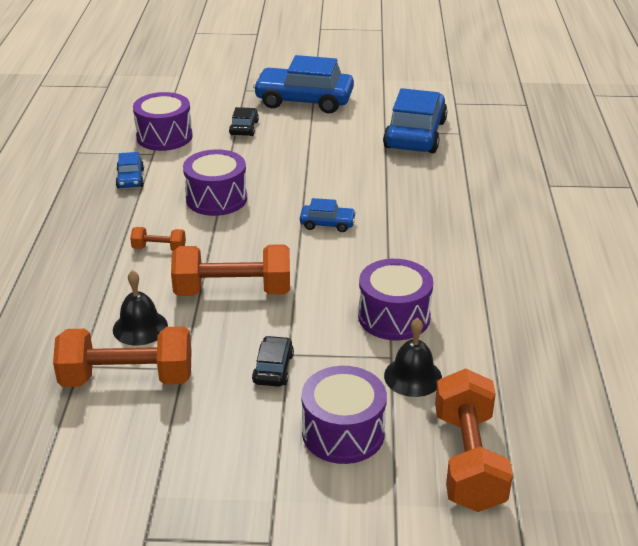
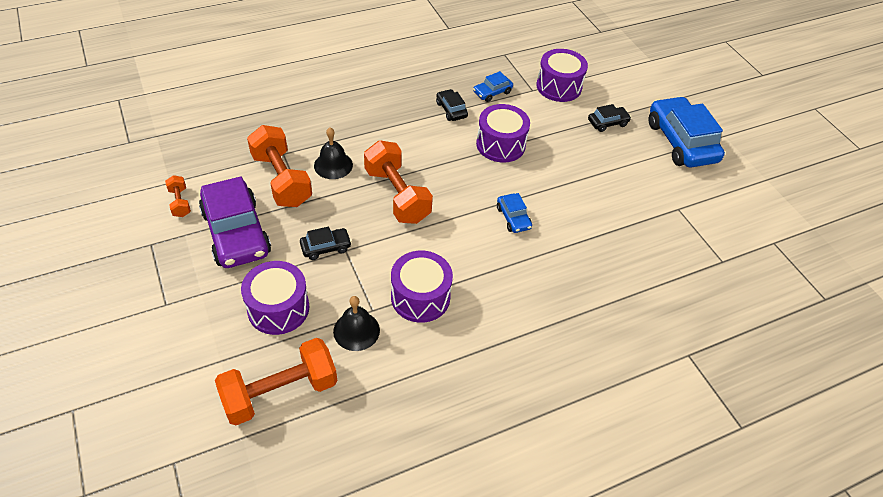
camera: 60 degrees right, 15 degrees up
orange dumbbell [130,227,186,251] -> orange dumbbell moved to [165,175,191,217]
blue car [383,88,448,153] -> none
none -> purple car [199,176,271,268]
none -> black car [436,89,468,121]

